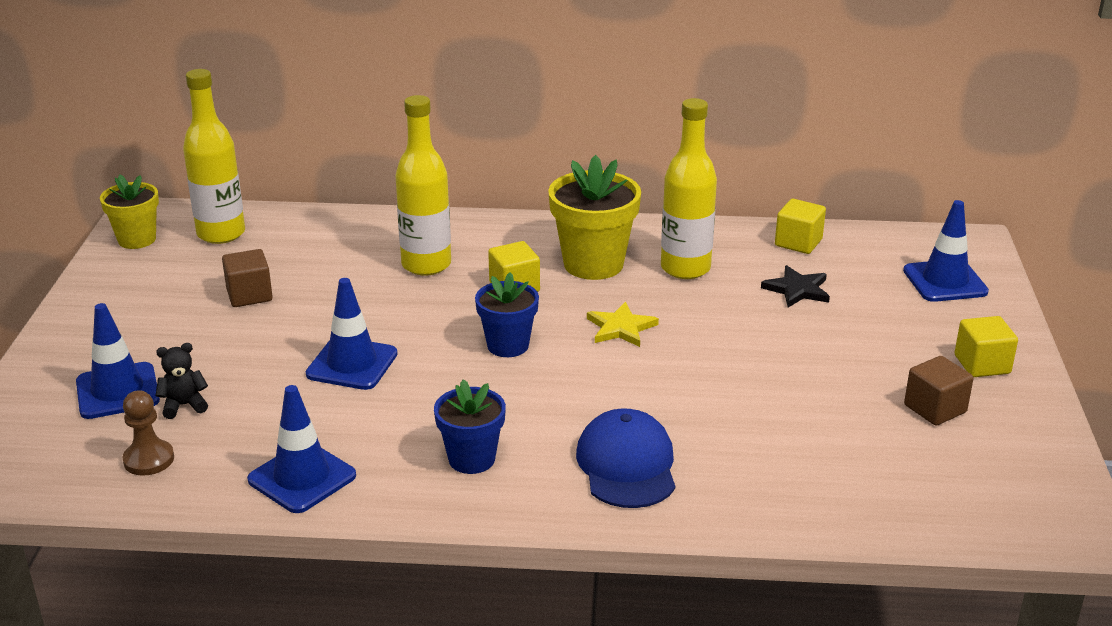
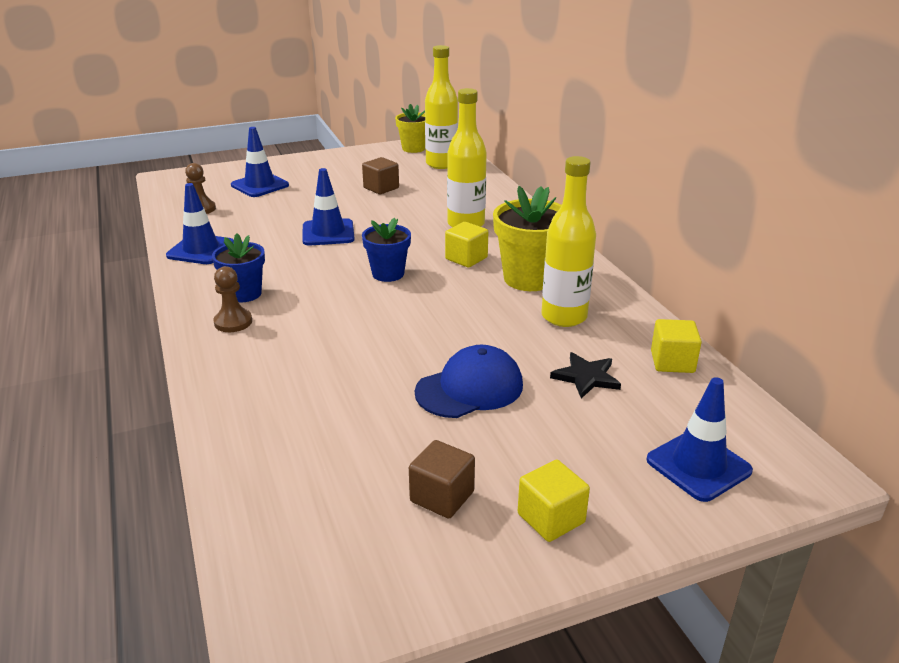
camera: 65 degrees right, 0 degrees up
black teddy bear [155,343,208,419] -> none
blue cap [576,409,675,508] -> blue cap moved to [415,345,523,418]
yellow star [587,302,659,347] -> none
none -> brown pawn [213,266,252,332]

